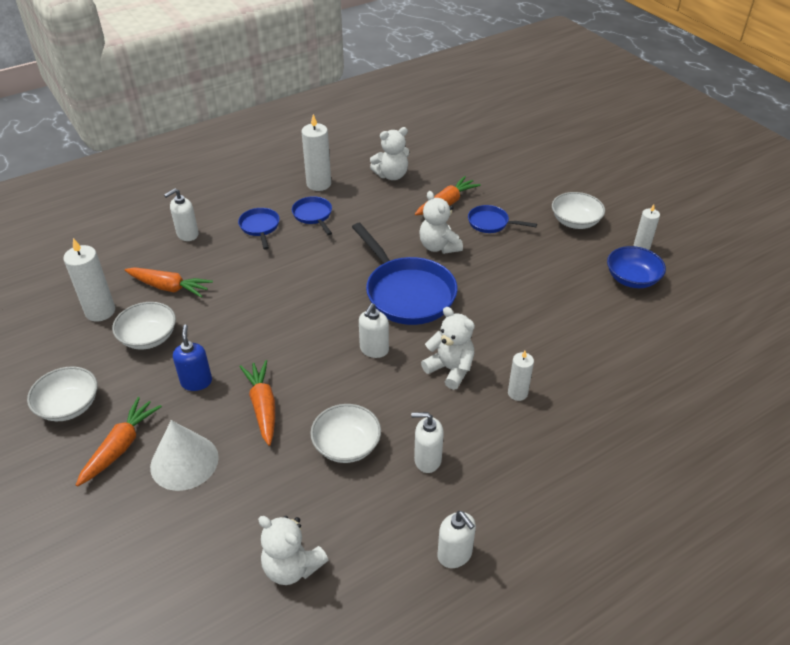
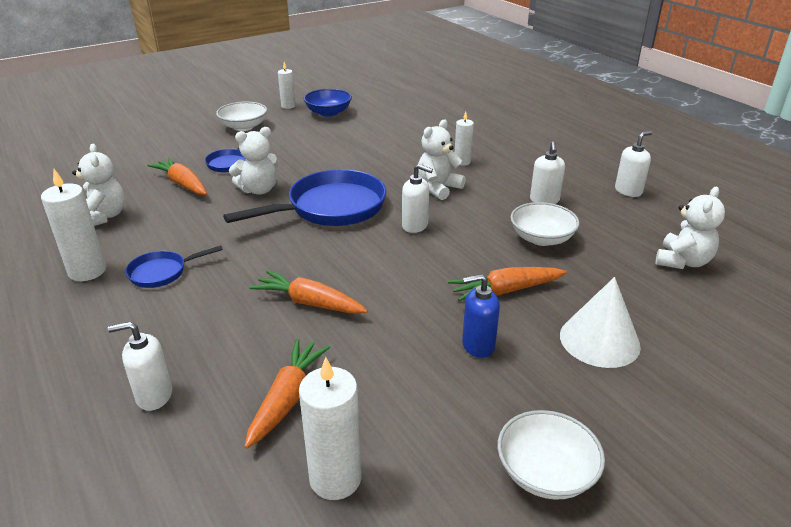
camera: 90 degrees left, 10 degrees down
orange carrot [76,397,162,487] -> orange carrot moved to [250,270,368,314]
white bowl [112,302,176,350] -> none
white soap dispenser [164,188,199,241] -> white soap dispenser turned 120 degrees clockwise [108,322,172,411]
blue pan [238,208,279,250] -> none

